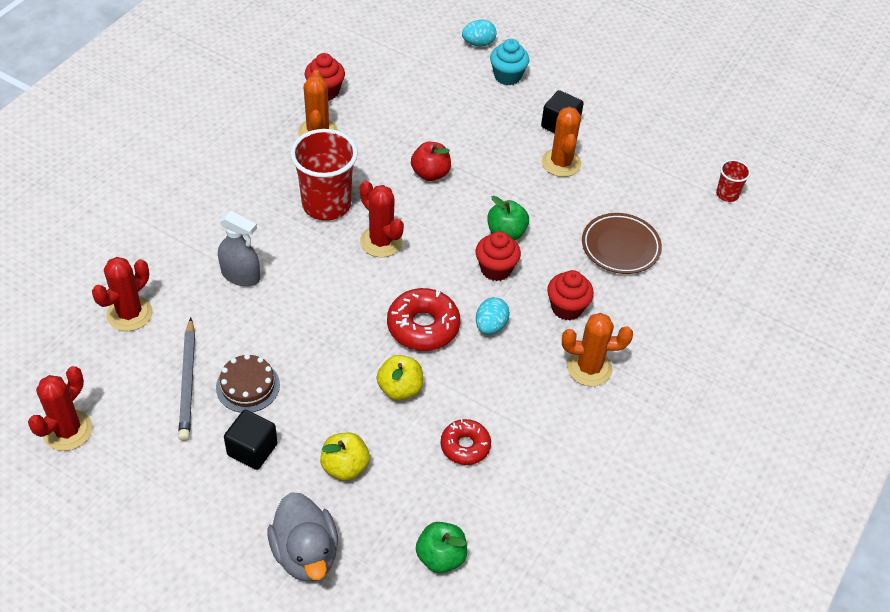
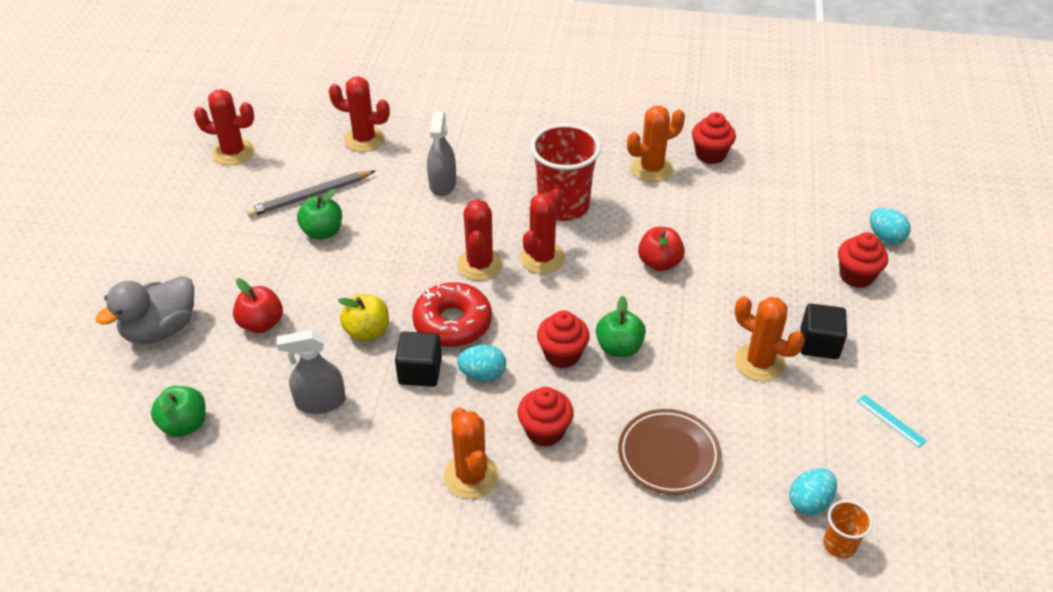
camera: 70 degrees right, 5 degrees down
brown cake [216,354,280,413] -> green apple [297,189,342,240]
black cube [224,410,278,470] -> black cube moved to [395,332,442,387]
yellow apple [320,433,370,481] -> red apple [233,278,283,333]
red donut [441,419,491,465] -> grey spray bottle [276,330,346,414]
turquoise cupcake [490,39,529,85] -> red cupcake [838,232,888,288]
orange cactus [542,107,581,177] -> orange cactus turned 60 degrees clockwise [735,296,805,381]
red cup [716,159,751,202] -> orange cup [823,500,873,559]
none -> red cactus [457,199,503,281]
none -> turquoise egg [789,468,837,515]
none -> turquoise ruler [857,394,927,448]

